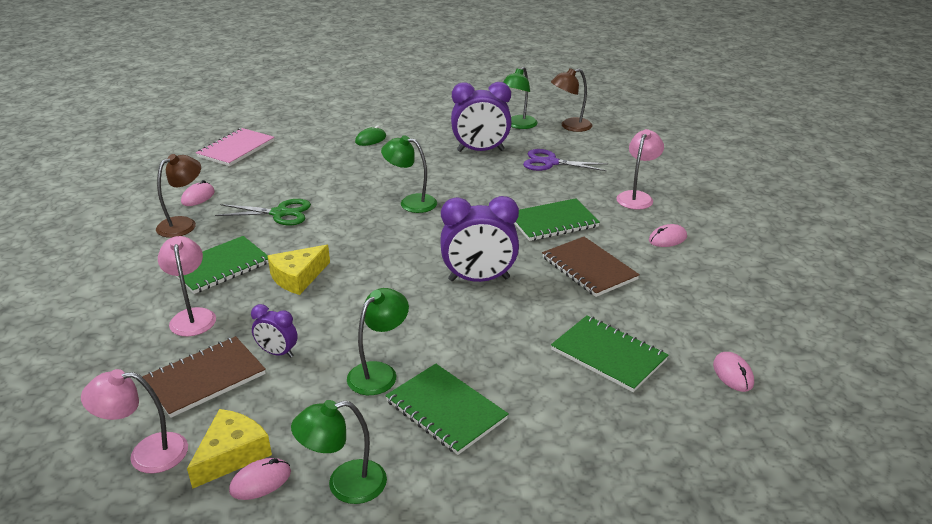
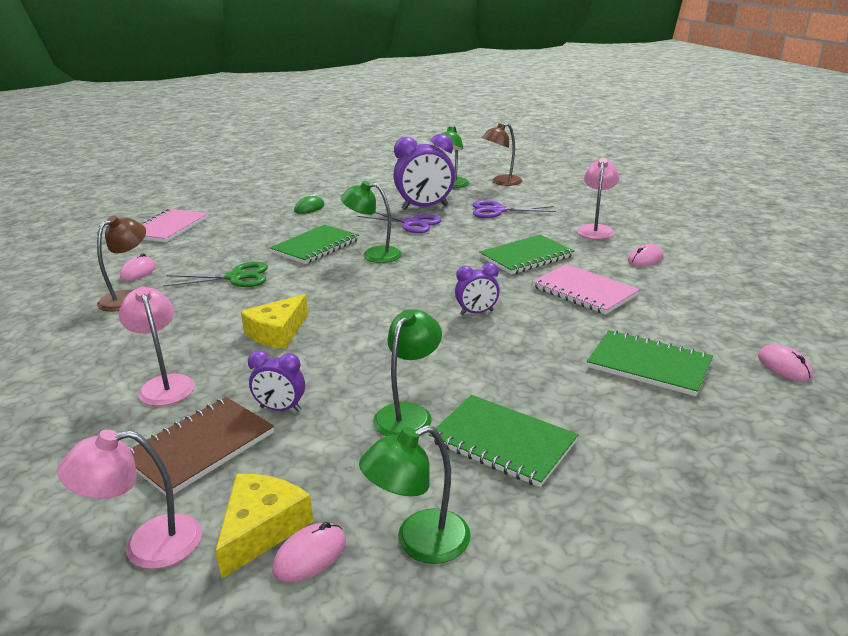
camera: 10 degrees left, 5 degrees down
green notebook [176,236,268,294] -> green notebook moved to [270,224,359,264]
purple clock [440,196,519,282] -> purple clock [455,263,500,315], size x0.53
brown notebook [542,237,640,297] -> pink notebook [532,264,640,315]
none -> purple scissors [357,211,441,233]

